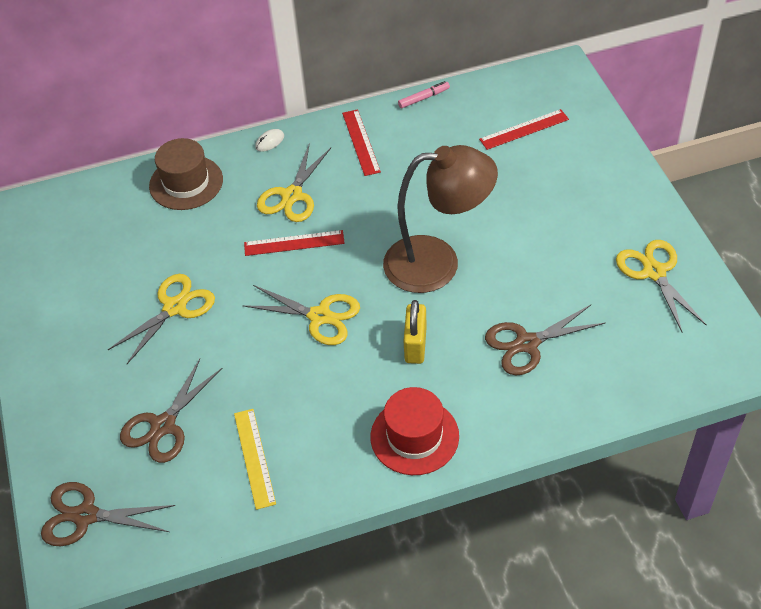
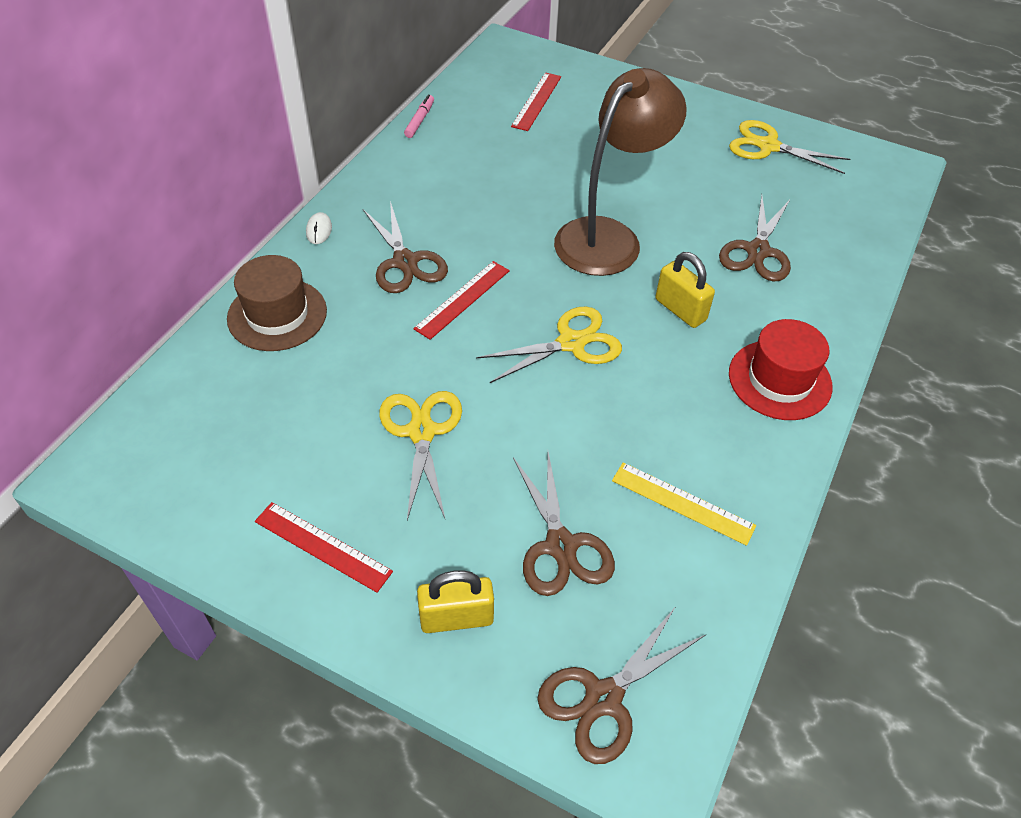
camera: 50 degrees left, 0 degrees up
yellow scissors [257,143,331,222] -> brown scissors [363,201,448,293]
red ruler [342,109,381,176] -> red ruler moved to [255,502,393,593]
none -> yellow padlock [417,570,494,633]

